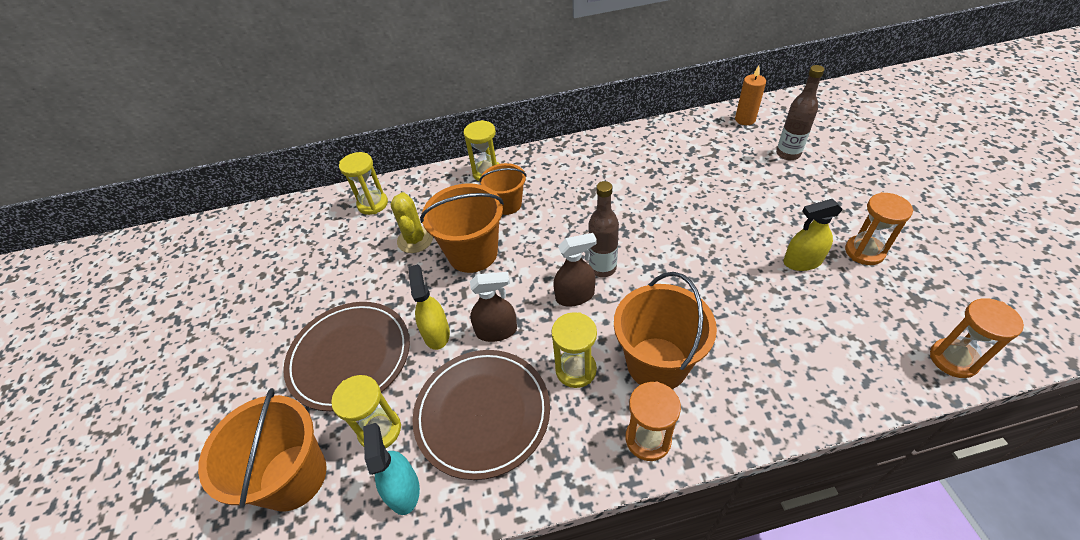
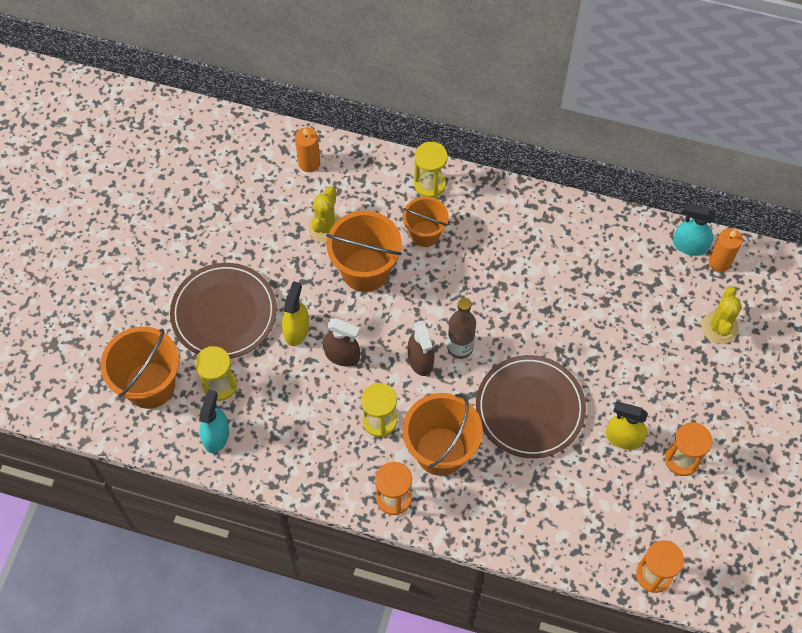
camera: 25 degrees right, 15 degrees up
yellow hourglass [339,152,388,215] -> orange candle [295,127,320,172]
brown plate [412,350,550,480] -> brown plate moved to [476,355,586,458]
brown spray bottle [553,233,597,306] -> brown spray bottle turned 60 degrees clockwise [408,320,435,376]
brown bottle [776,65,825,160] -> yellow cactus [701,286,742,344]
none -> turquoise spray bottle [673,204,715,256]

